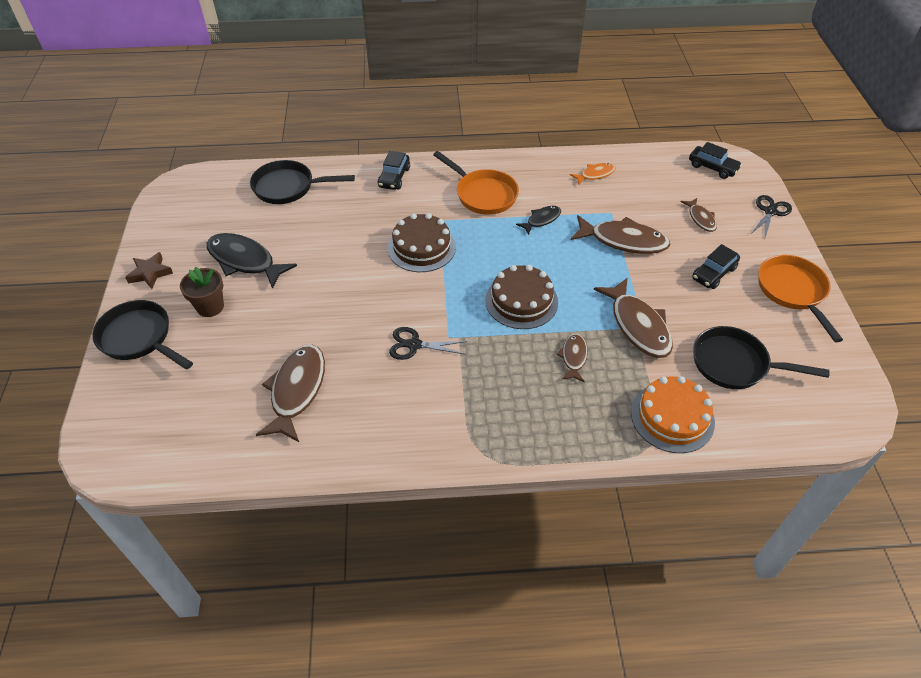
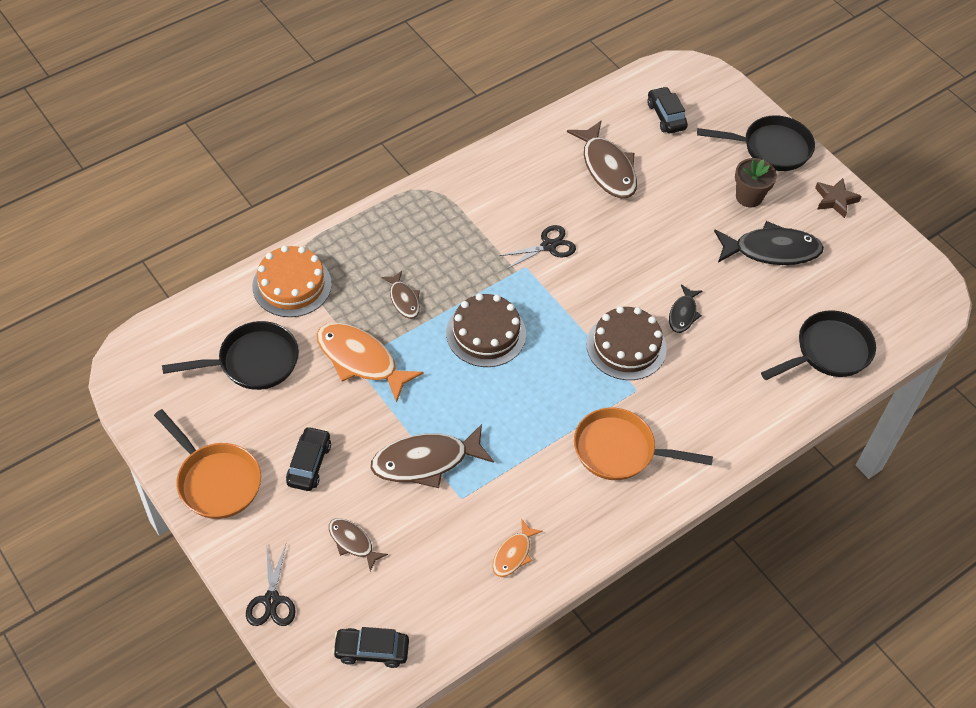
camera: 145 degrees right, 5 degrees up
black car [378,151,410,190] -> black car moved to [647,87,688,133]
black fish [516,206,561,235] -> black fish moved to [669,284,702,333]
brown fish [594,277,673,358] -> orange fish [317,323,424,403]

